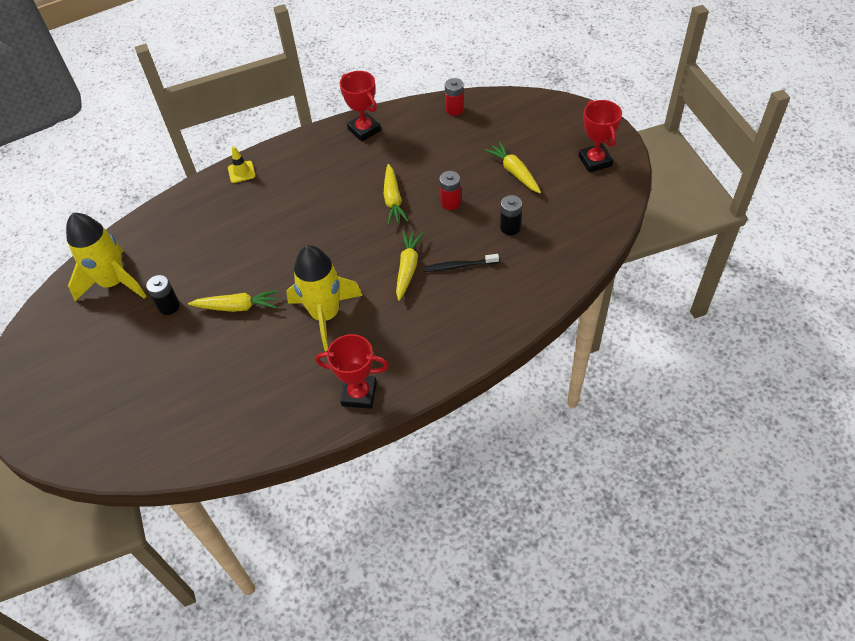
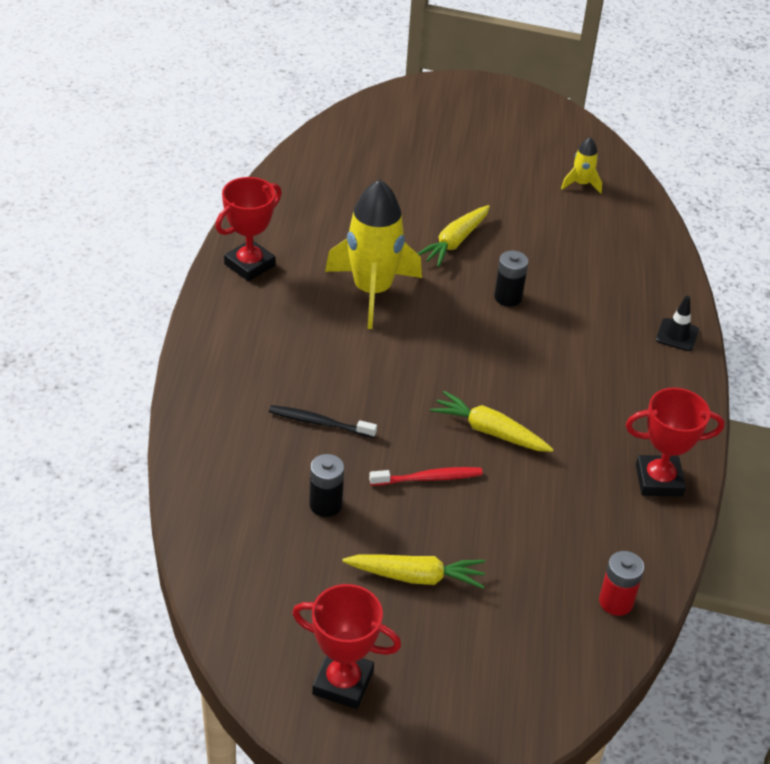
camera: 120 degrees right, 10 degrees down
yellow rocket [66,213,146,302] -> yellow rocket [561,137,602,194], size x0.45
black battery [146,275,180,315] -> black battery moved to [494,251,528,307]
yellow traffic cone [228,146,256,183] -> black traffic cone [656,296,699,351]
yellow carrot [396,231,424,301] -> none
black toothbrush [424,254,499,272] -> black toothbrush turned 105 degrees counterclockwise [269,405,377,438]
red battery [439,171,461,210] -> red toothbrush [369,467,483,486]

